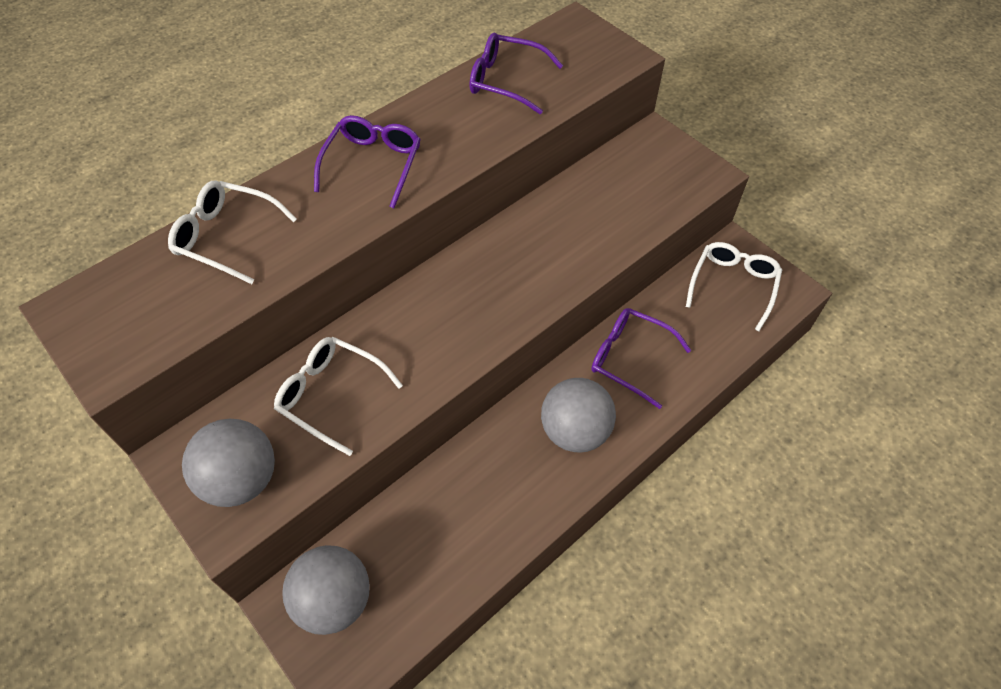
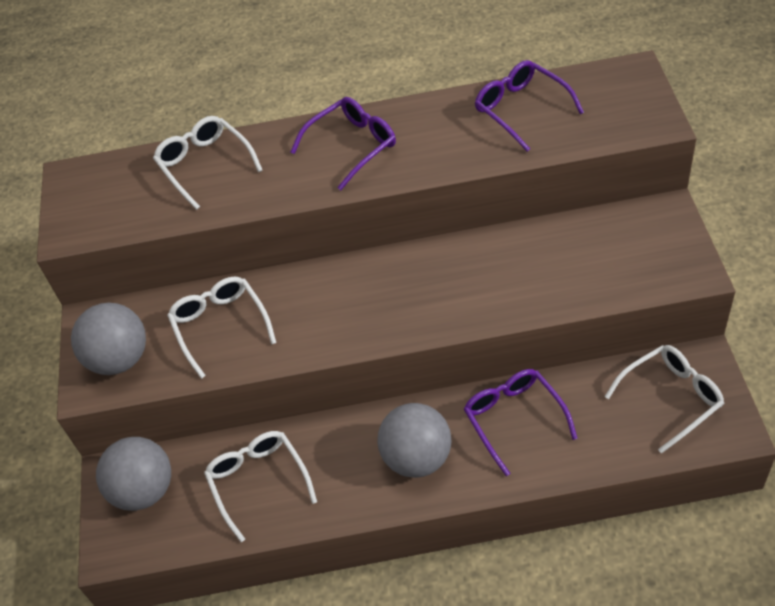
camera: 40 degrees right, 5 degrees down
none -> white glasses [204,431,317,542]

